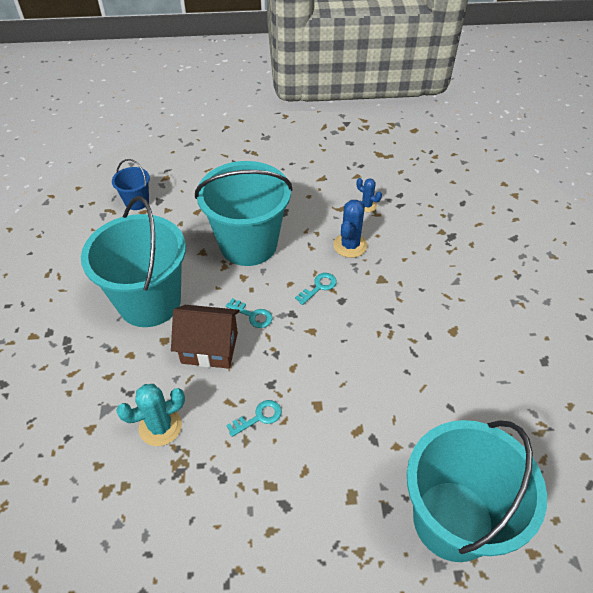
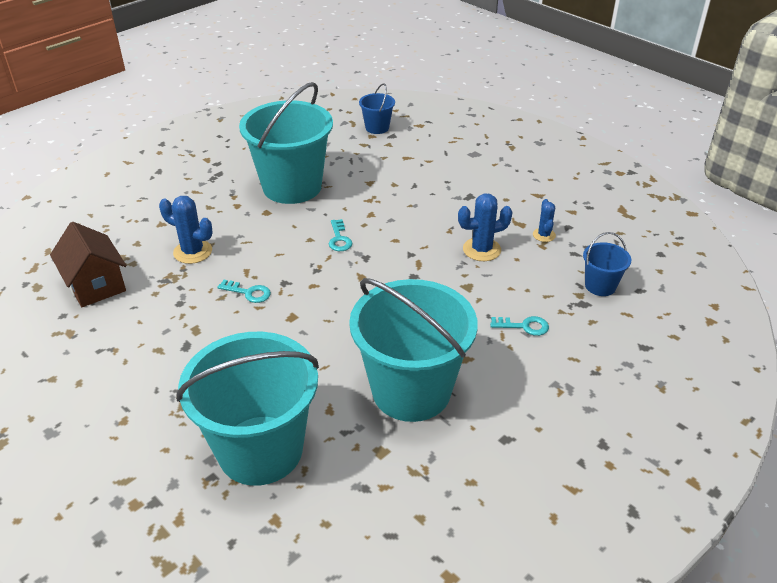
camera: 50 degrees right, 10 degrees down
turquoise cactus [116,384,185,446] -> blue cactus [159,196,213,264]
brown house [171,305,240,369] -> brown house moved to [50,222,126,307]
turquoise bucket [195,161,293,266] -> turquoise bucket moved to [349,278,478,422]
turquoise key [295,273,337,305] -> turquoise key moved to [490,316,549,336]
none -> blue bucket [583,232,631,296]

